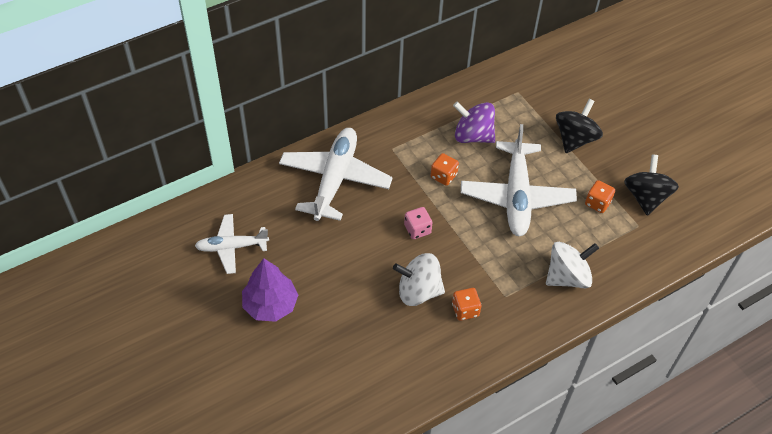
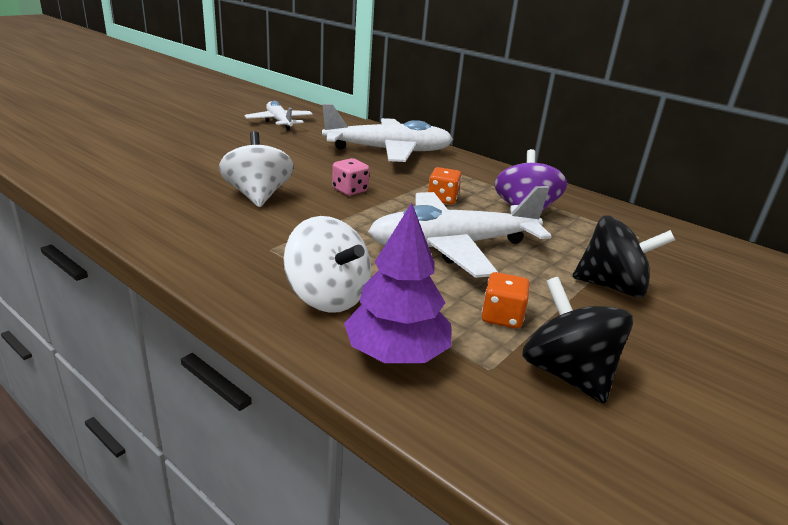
camera: 70 degrees right, 25 degrees down
purple tree [242,258,298,322] -> purple tree moved to [344,203,451,363]
orange dice [452,288,481,321] -> none
black spinning top [624,154,679,216] -> black spinning top turned 105 degrees counterclockwise [522,277,633,404]

